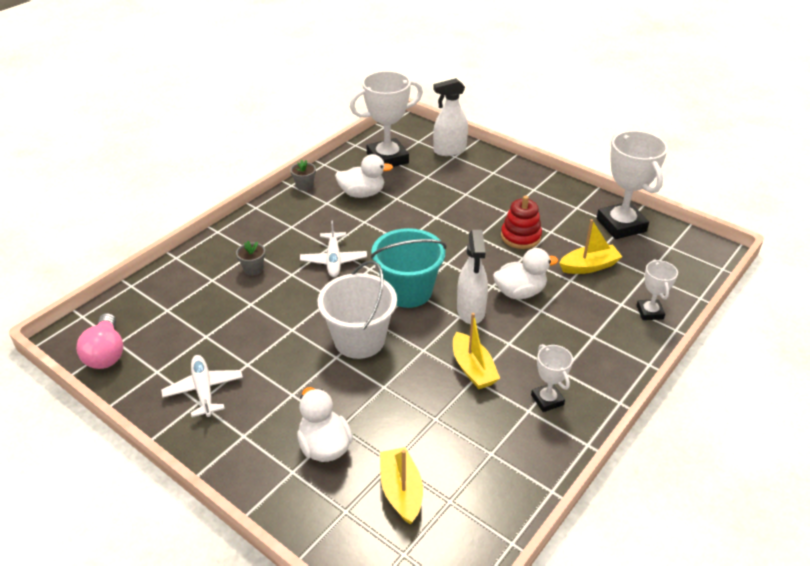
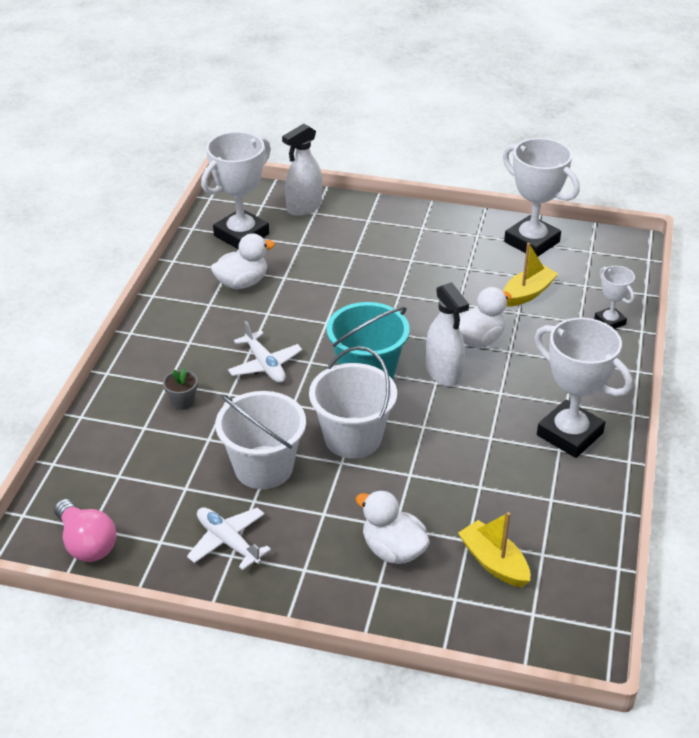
camera: 25 degrees left, 0 degrees up
grey flower pot [290,159,316,191] -> none
yellow boat [453,313,500,389] -> none
red stacking toy [501,195,542,249] -> none
white trophy [531,344,573,412] -> white trophy [535,318,632,458], size x1.91
none -> white bucket [215,391,306,489]

